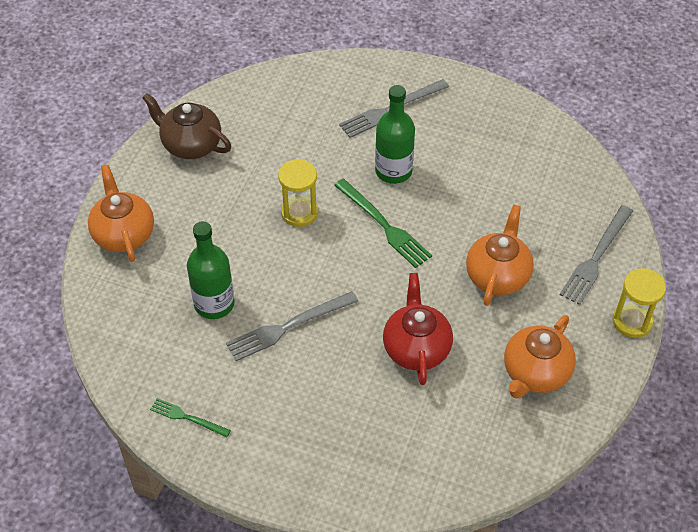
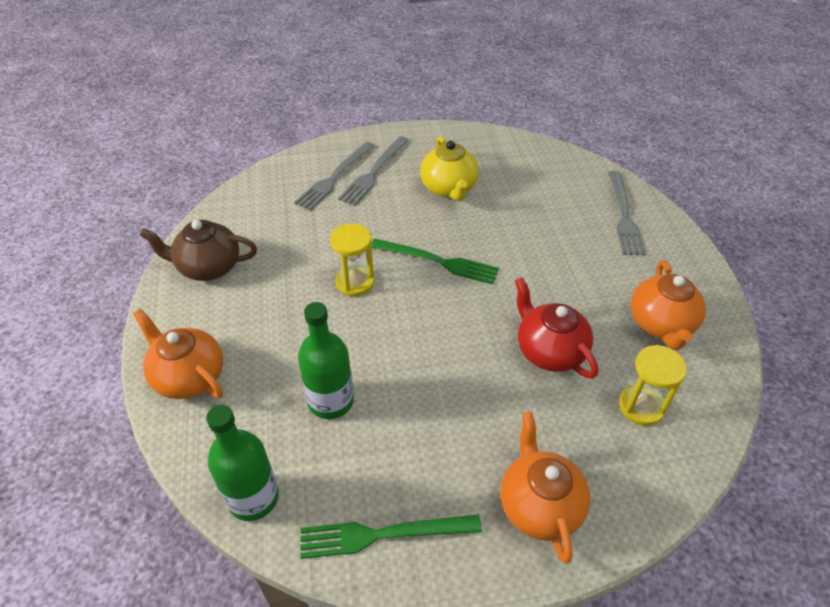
camera: 30 degrees left, 5 degrees down
green fork [150,398,231,437] -> green fork [300,514,482,559], size x1.72
grey fork [226,291,358,361] -> grey fork moved to [294,142,375,210]
green bottle [375,85,415,184] -> green bottle moved to [206,405,279,521]
orange teapot [466,205,534,306] -> orange teapot moved to [500,412,590,563]
yellow hourglass [613,268,666,338] -> yellow hourglass moved to [619,345,687,426]
none -> yellow teapot [420,136,479,201]

